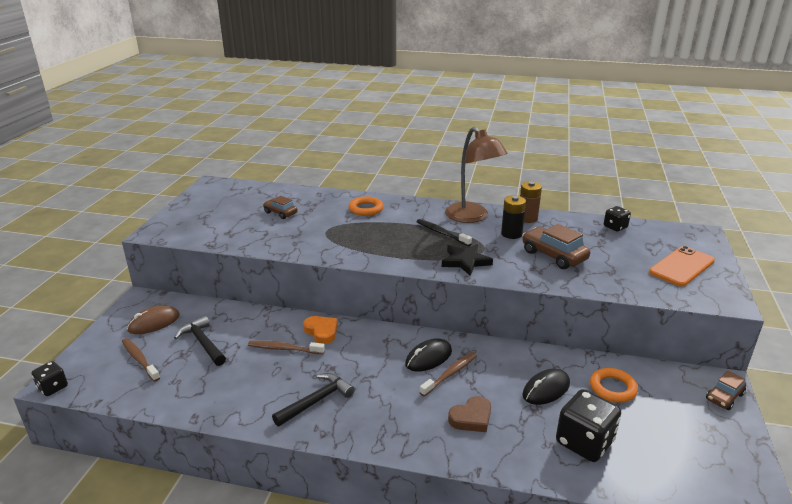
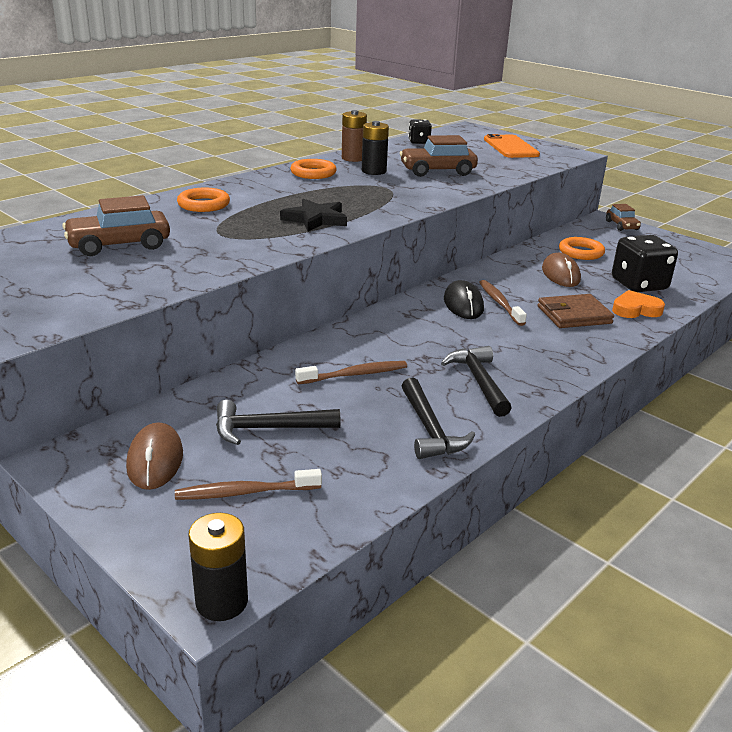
camera: 60 degrees left, 0 degrees up
black dice [31,361,68,396] -> black battery [189,513,248,621]
brown toothbrush [248,341,325,354] -> brown toothbrush turned 150 degrees counterclockwise [295,361,407,384]
brown car [263,196,298,219] -> brown car [62,195,170,256], size x1.64
orange heart [303,316,338,344] -> orange heart moved to [612,290,665,318]
black toothbrush [417,219,472,246] -> none
black star [442,244,493,276] -> black star moved to [280,199,347,231]
brown lamp [445,127,508,223] -> orange ring [290,159,336,179]
brown heart [448,396,491,432] -> brown wallet [538,294,614,328]
black mouse [522,369,570,405] -> brown mouse [542,253,581,287]
none -> black hammer [402,377,475,459]

